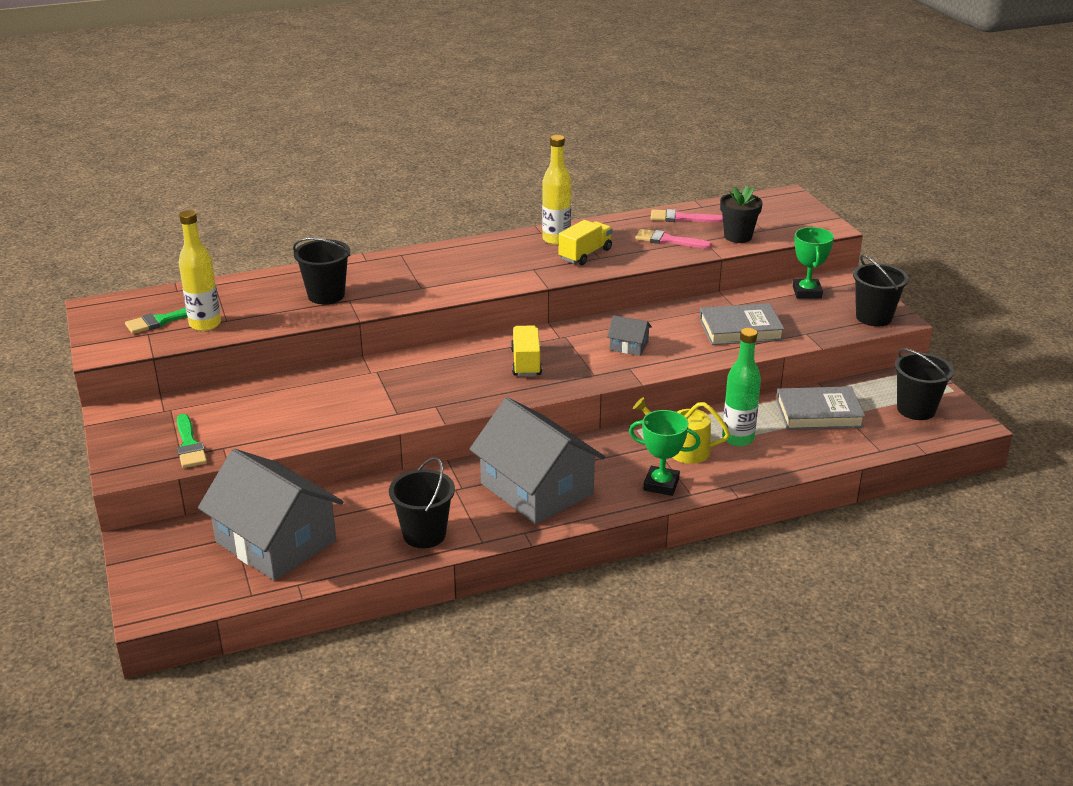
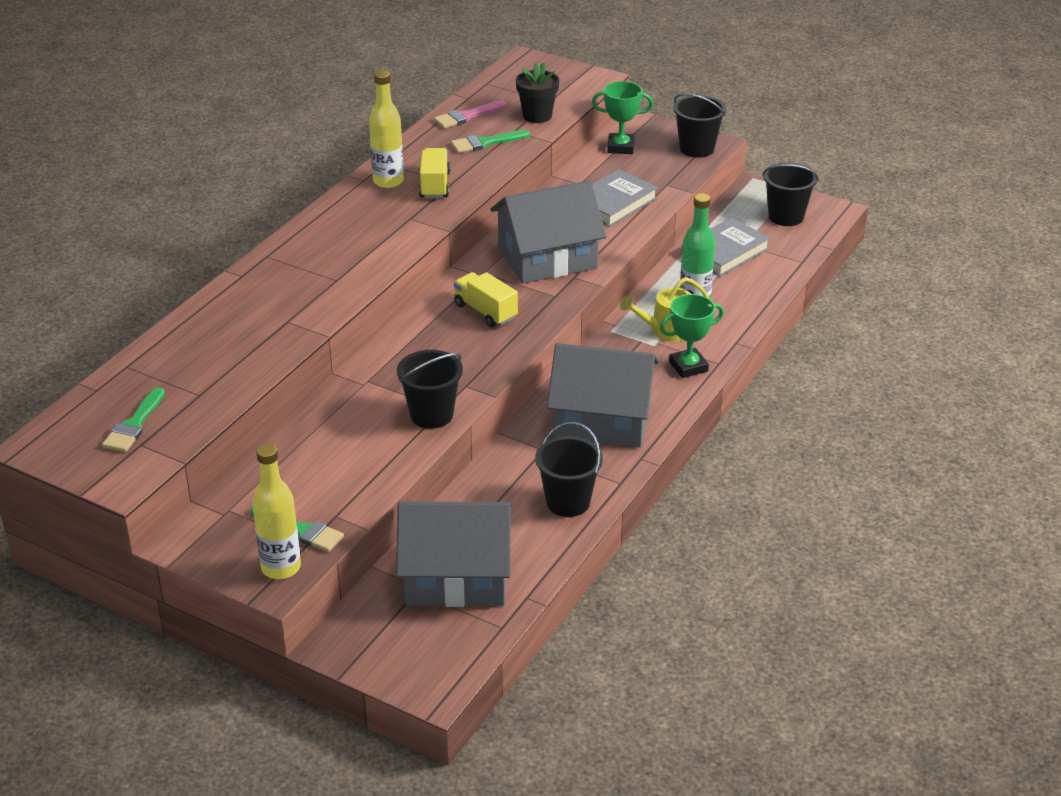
camera: 40 degrees left, 5 degrees up
yellow bottle [179,210,221,331] -> yellow bottle moved to [252,444,301,579]
black bucket [293,238,350,304] -> black bucket moved to [397,350,463,429]
grey house [607,315,652,356] -> grey house [491,180,607,284], size x2.40
pink brush [635,229,712,249] -> green brush [451,130,530,153]
green trophy [793,227,834,299] -> green trophy turned 45 degrees counterclockwise [592,81,653,154]

